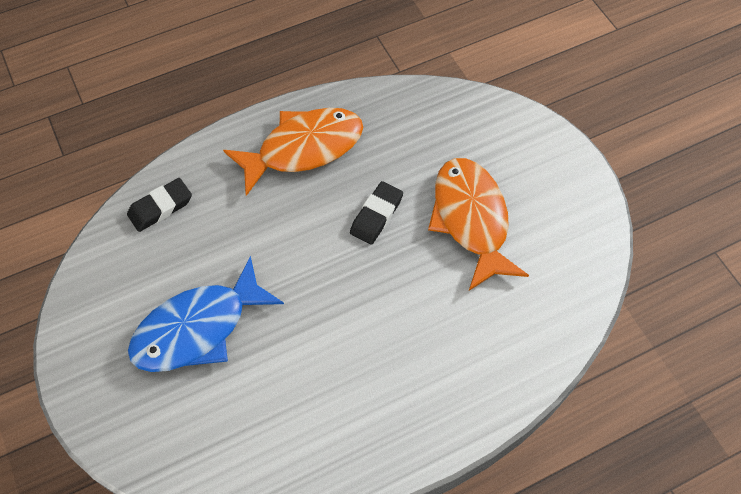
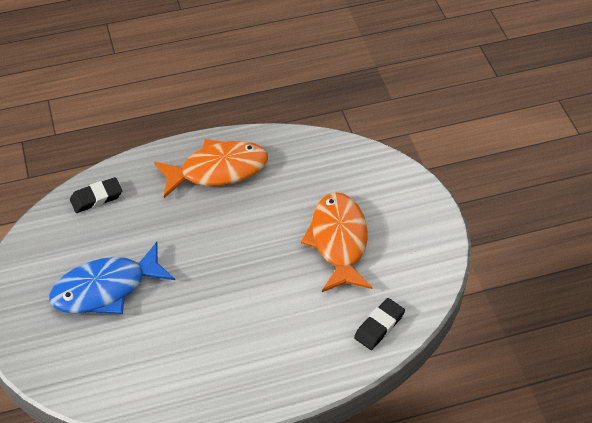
camera: 10 degrees right, 10 degrees down
black eraser [350,181,403,245] -> black eraser moved to [354,298,405,350]

